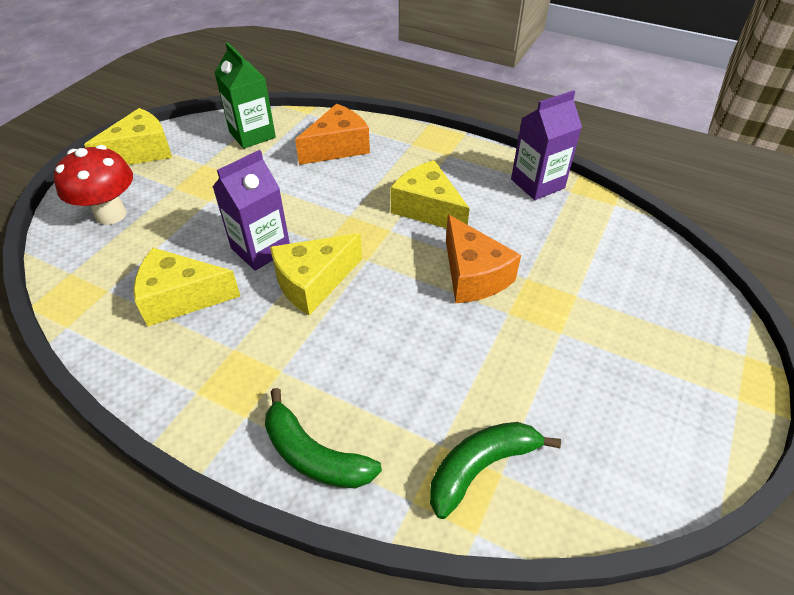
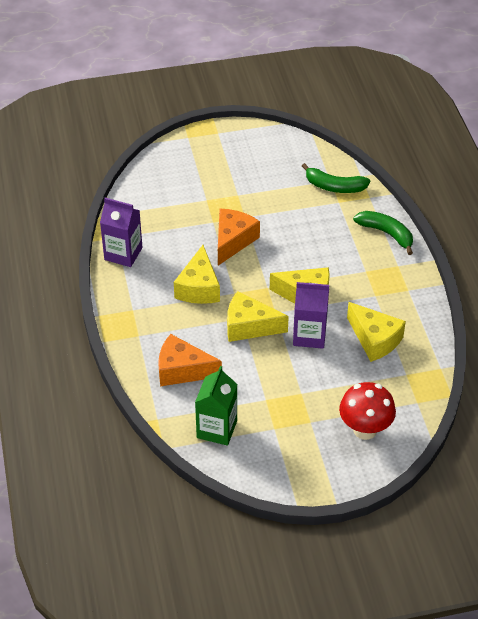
camera: 130 degrees left, 0 degrees up
yellow cheese [84,108,172,165] -> yellow cheese moved to [227,291,289,342]
green banana [265,388,382,488] -> green banana turned 45 degrees counterclockwise [353,211,413,255]

